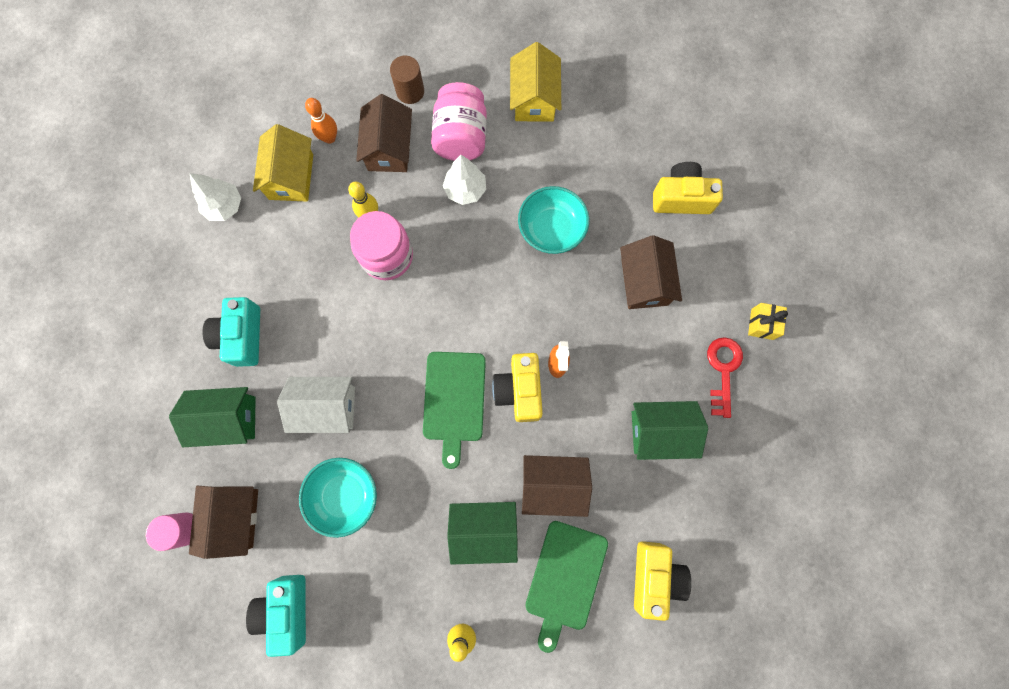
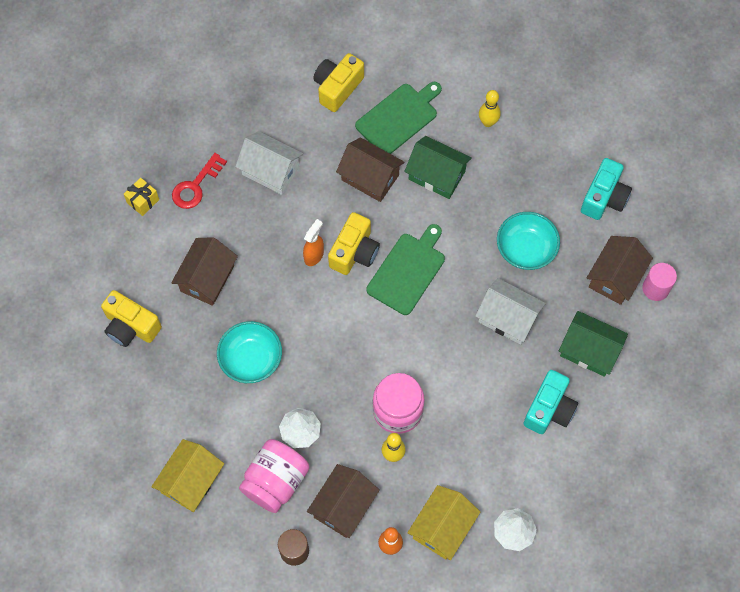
camera: 150 degrees left, 10 degrees down
green house [632,401,708,460] -> white house [235,131,303,195]

